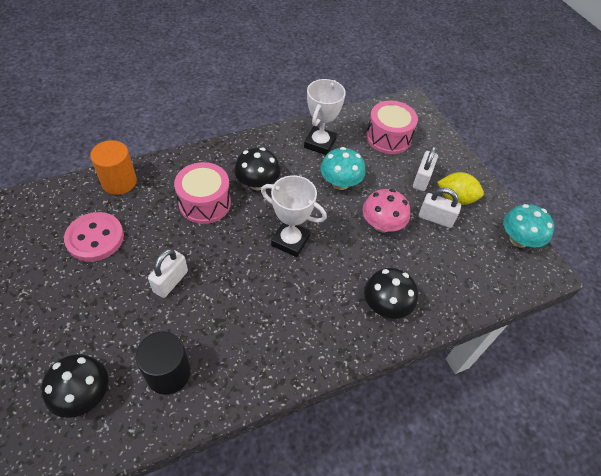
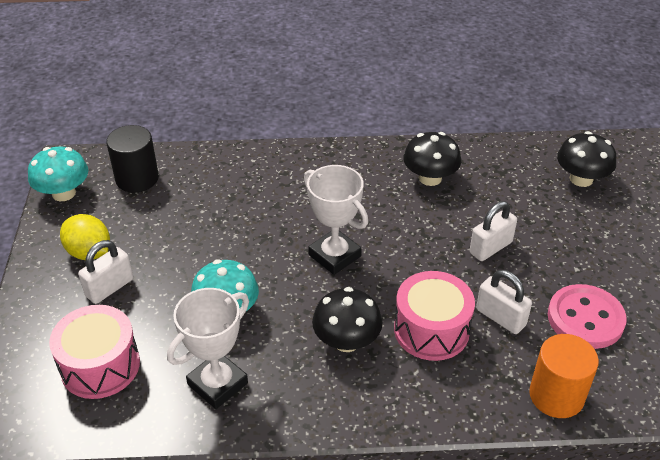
camera: 155 degrees left, 10 degrees down
black cylinder [136,332,191,395] -> black cylinder moved to [106,125,159,193]
pink mushroom [362,189,410,232] -> none
black mushroom [364,268,418,319] -> black mushroom moved to [403,132,461,186]
white padlock [419,188,461,228] -> white padlock moved to [476,270,532,334]

